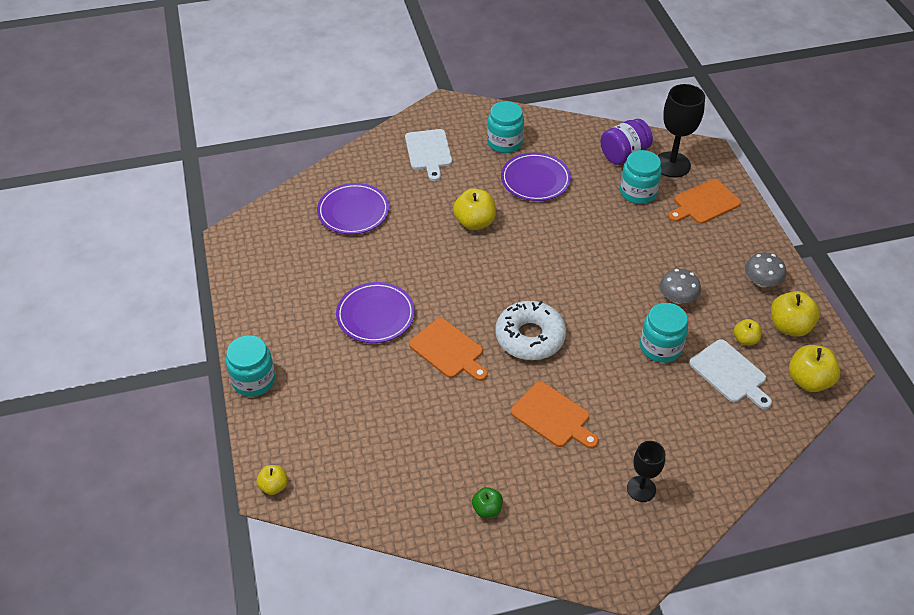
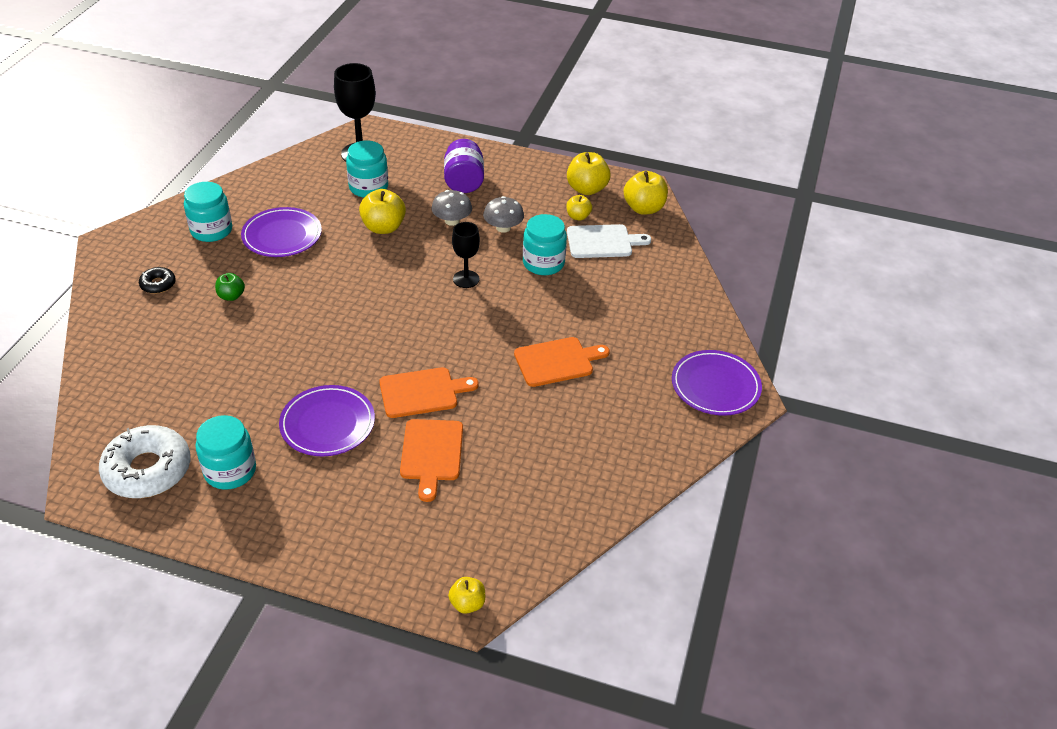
camera: 60 degrees left, 5 degrees down
turquoise jar [226,335,275,397] -> turquoise jar moved to [196,415,256,490]
purple plate [317,183,389,234] -> purple plate moved to [672,350,762,416]
white cutting board [405,129,452,181] -> black donut [139,267,176,294]
yellow apple [453,188,496,230] -> yellow apple moved to [359,189,406,234]
green apple [472,487,503,518] -> green apple moved to [215,273,245,301]
white donut [495,301,566,360] -> white donut moved to [99,425,191,498]
purple jar [601,119,653,165] -> purple jar moved to [444,139,484,193]
black goblet [627,441,665,502] -> black goblet moved to [452,222,480,288]
orange cutting board [668,179,741,224] -> orange cutting board moved to [400,419,463,502]
grey mushroom [745,253,786,287] -> grey mushroom moved to [431,190,472,226]

